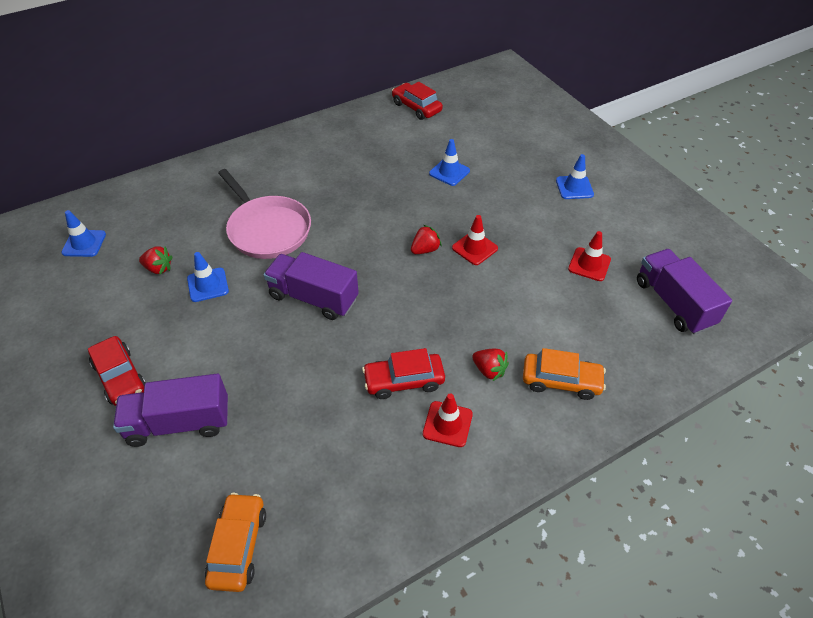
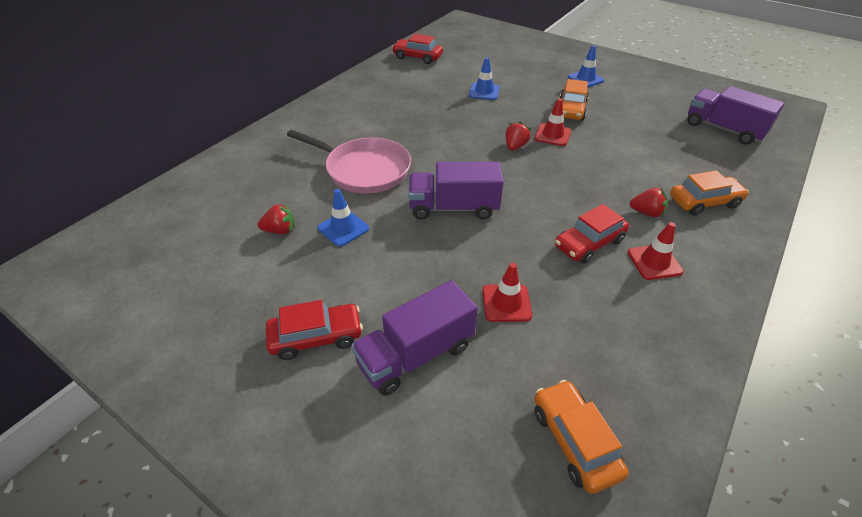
camera: 25 degrees left, 5 degrees down
blue traffic cone [61,210,106,257] -> none
red car [88,336,146,406] -> red car turned 45 degrees counterclockwise [266,300,363,360]
red traffic cone [568,231,611,281] -> red traffic cone moved to [483,263,532,322]
none -> orange car [560,79,589,121]

